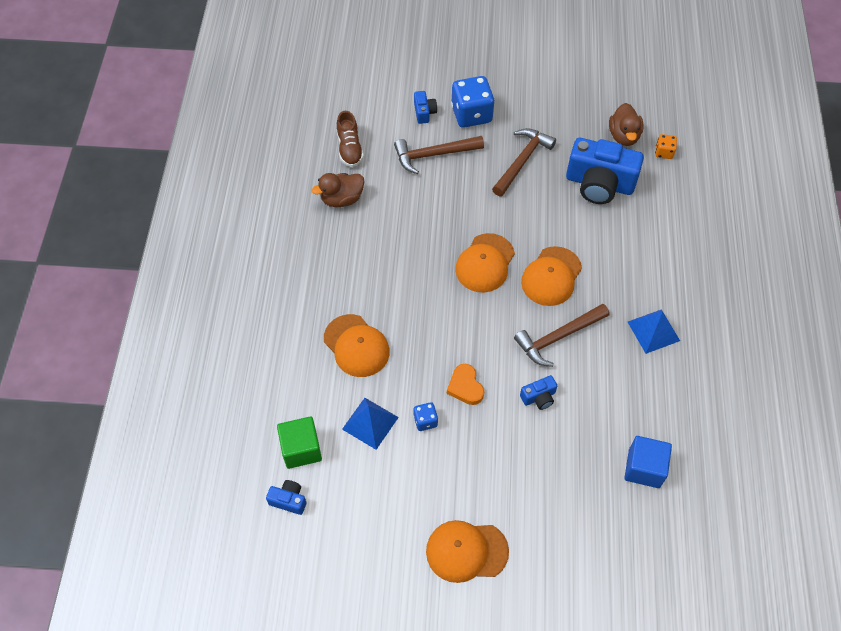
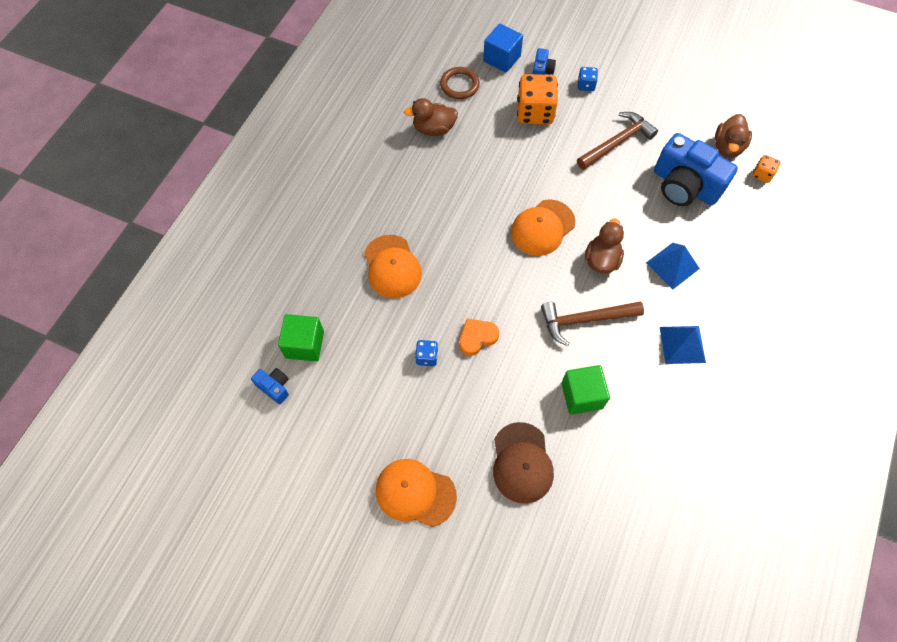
camera: 20 degrees right, 5 degrees up
brown shoe [337,111,364,167] -> brown ring [440,67,480,99]
blue pyramid [342,398,399,450] -> blue pyramid moved to [646,243,700,289]
brown hammer [394,136,484,174] -> orange dice [517,74,558,125]
orange heart [447,364,484,405] -> orange heart turned 60 degrees clockwise [459,319,499,356]
blue dice [451,76,495,128] -> blue dice [578,67,598,91], size x0.49
blue camera [520,375,557,410] -> none
orange cap [521,246,582,306] -> brown duck [585,218,624,273]
blue cube [624,436,672,488] -> blue cube moved to [483,24,523,73]
none -> brown cap [493,422,554,504]
none -> green cube [561,365,610,415]

